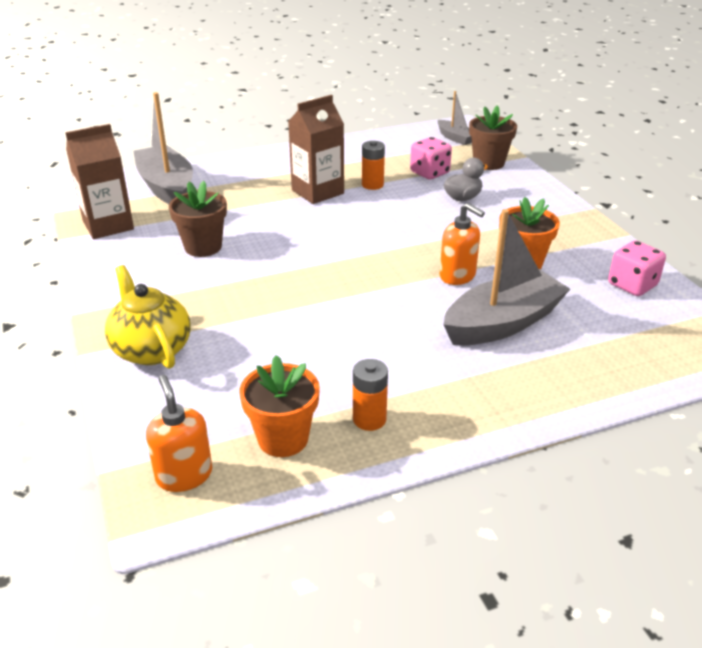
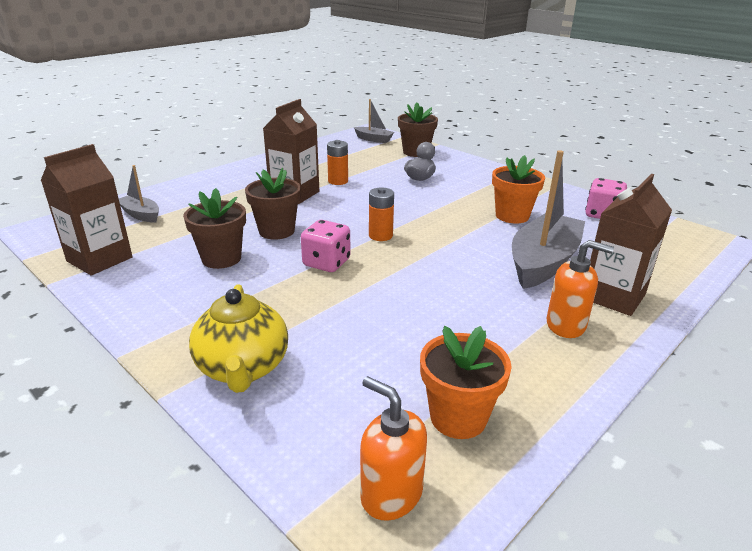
camera: 25 degrees left, 5 degrees down
yellow teapot [105,265,191,369] -> yellow teapot turned 135 degrees counterclockwise [189,284,288,393]
grey boat [133,92,193,204] -> grey boat [119,165,159,223], size x0.51
orange battery [353,359,388,431] -> orange battery moved to [369,187,394,241]
pink dice [410,137,452,179] -> pink dice moved to [301,220,351,272]
orange soap dispenser [440,203,485,285] -> orange soap dispenser moved to [547,240,614,338]
none -> brown flower pot [245,168,301,240]
none -> brown carton [590,173,672,316]

